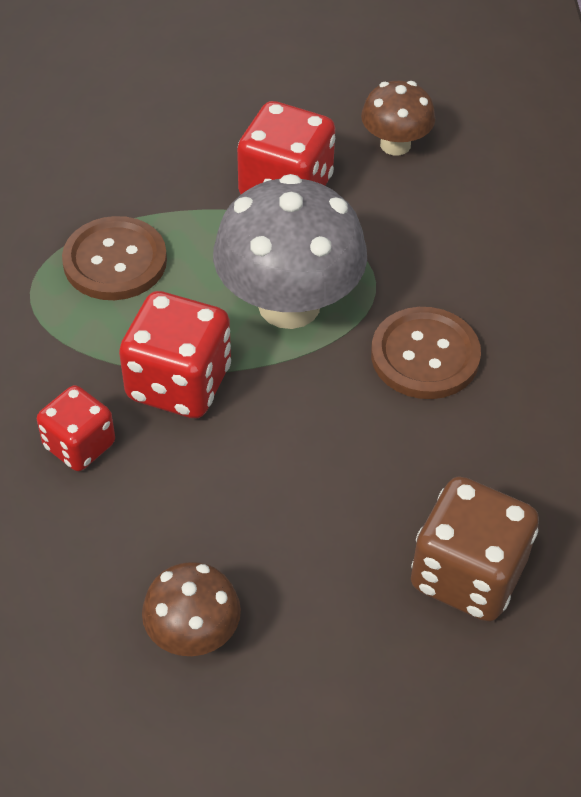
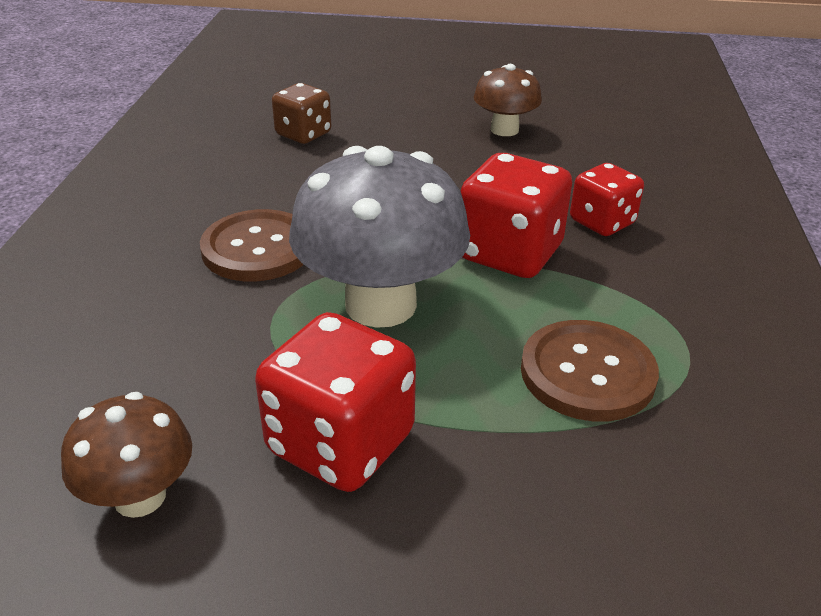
camera: 170 degrees left, 15 degrees down
brown dice [411,476,539,622] -> brown dice [272,83,331,144], size x0.63

